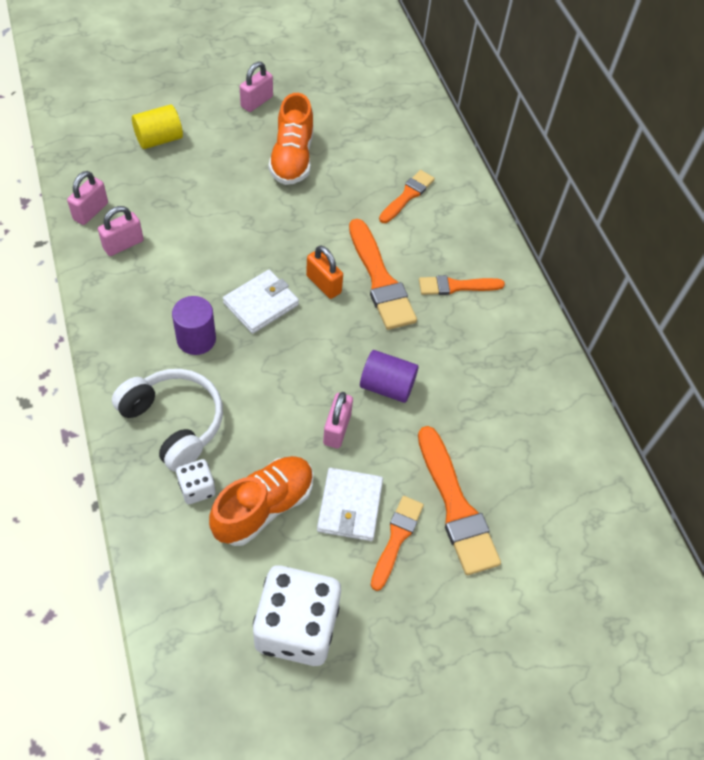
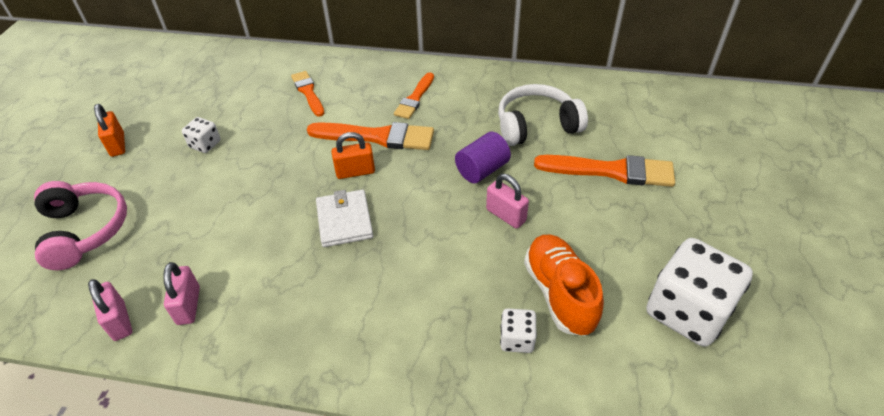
camera: 55 degrees left, 10 degrees down
white headphones [112,369,223,472] -> white headphones moved to [498,84,588,146]
yellow cylinder [132,105,183,149] -> pink headphones [34,181,127,270]
purple cylinder [172,296,216,355] -> none
pink padlock [240,61,273,112] -> orange padlock [94,104,125,157]
orange shoe [269,93,314,185] -> white dice [182,117,221,153]
white wallet [317,468,383,541] -> none
orange brush [371,496,424,591] -> none

